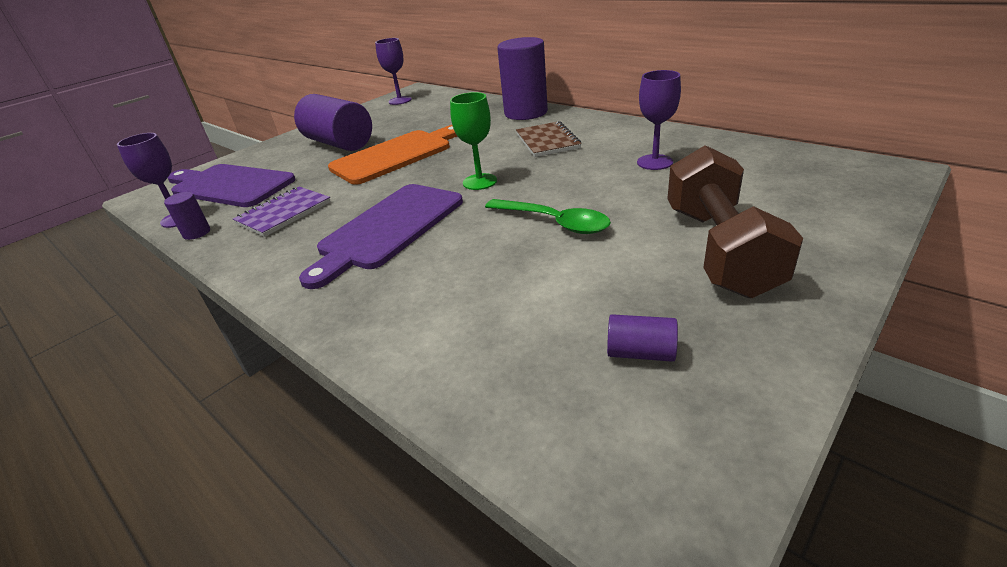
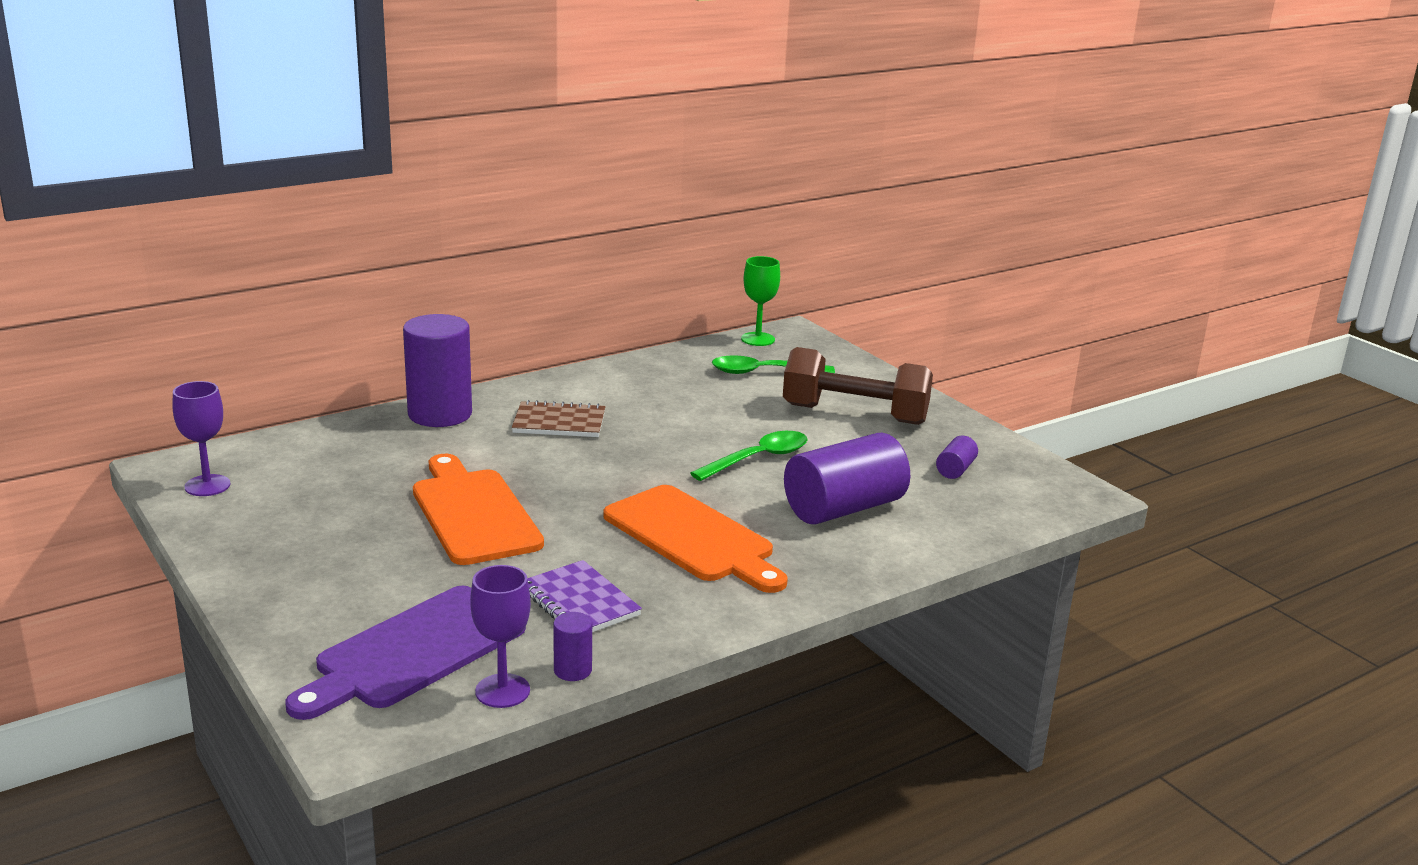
camera: 80 degrees left, 10 degrees down
purple cylinder [294,94,372,151] -> purple cylinder moved to [784,433,910,524]
purple cutting board [299,184,463,289] -> orange cutting board [603,485,788,593]
green goblet [450,92,497,190] -> green goblet moved to [741,256,780,346]
purple goblet [637,70,681,170] -> none
none -> green spoon [712,355,835,374]

